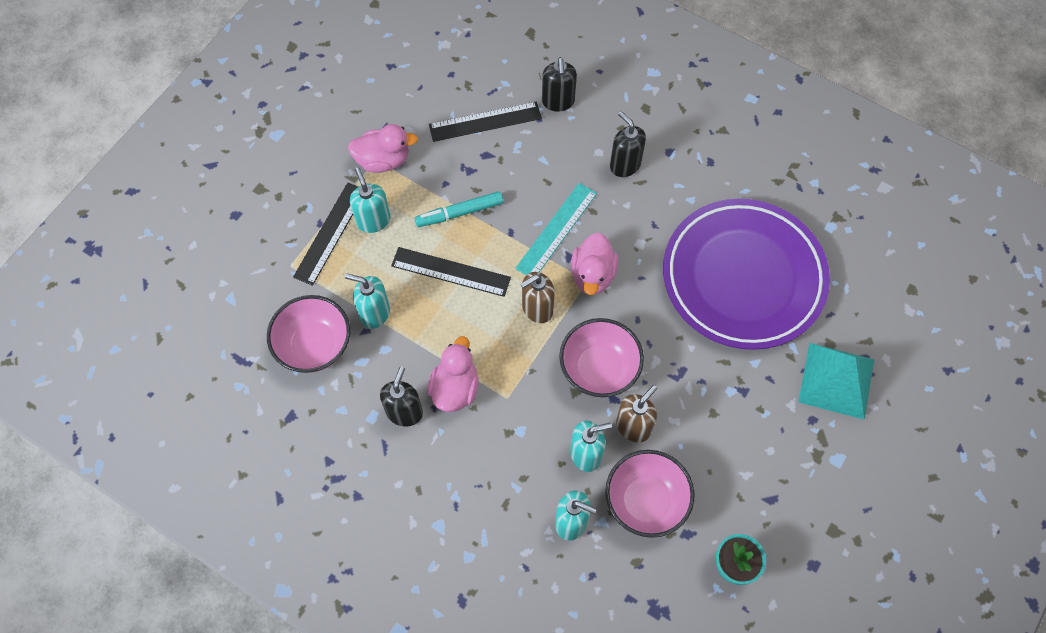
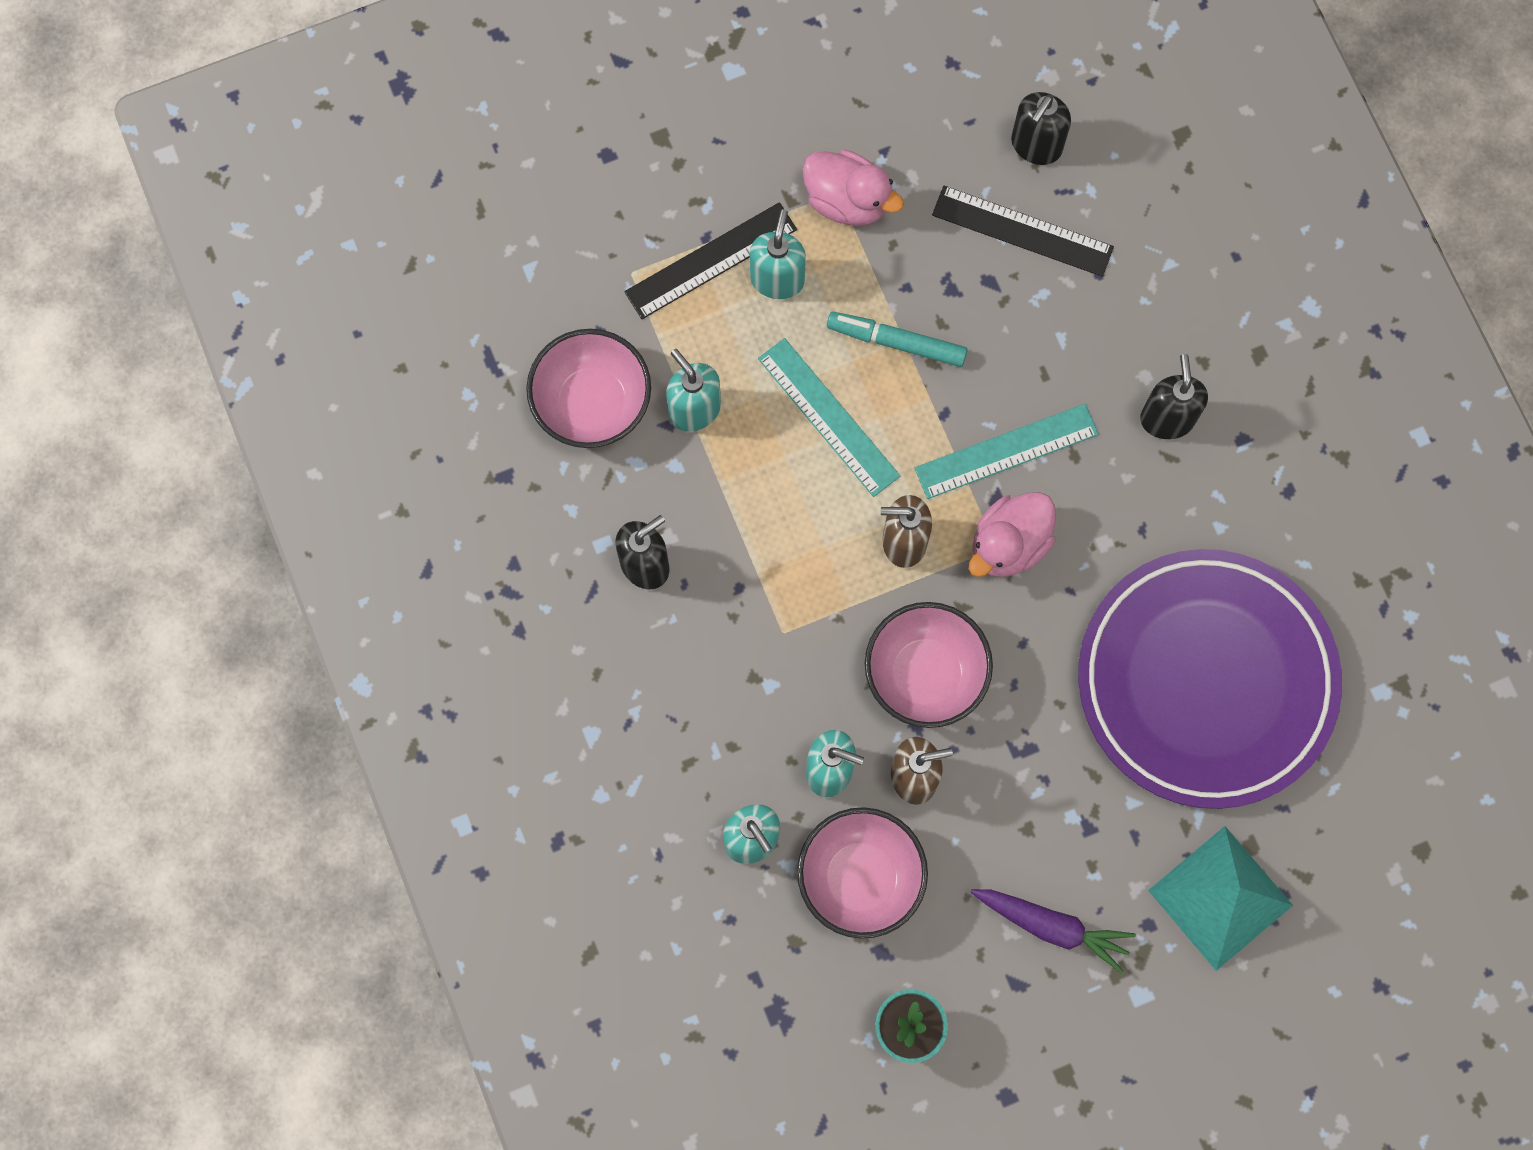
camera: 35 degrees right, 10 degrees up
black ruler [391,247,511,297] -> turquoise ruler [758,338,900,497]
pink duck [427,336,479,412] -> none
black soap dispenser [542,57,577,111] -> black soap dispenser moved to [1011,92,1071,165]
none -> purple carrot [971,889,1136,973]

